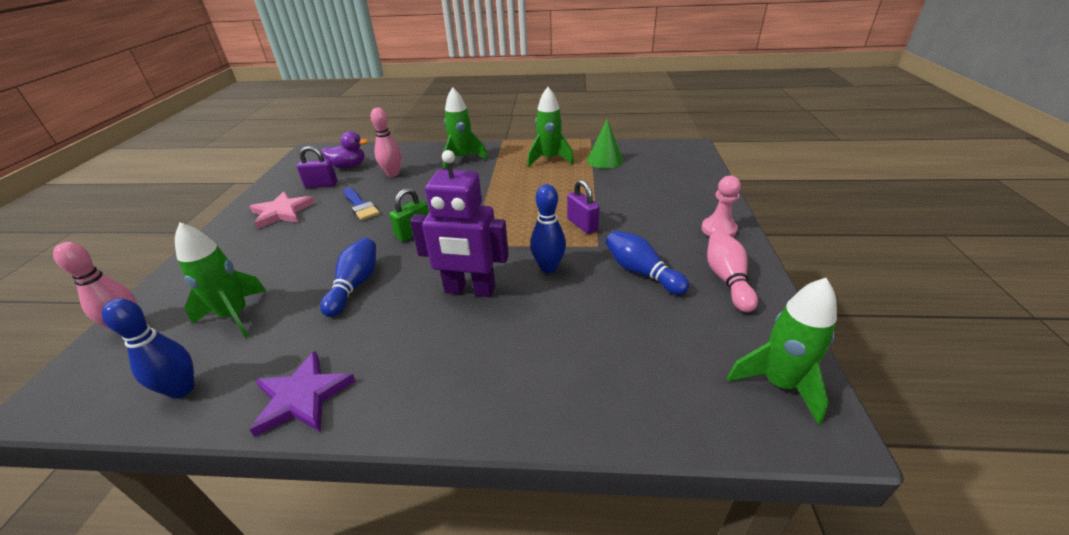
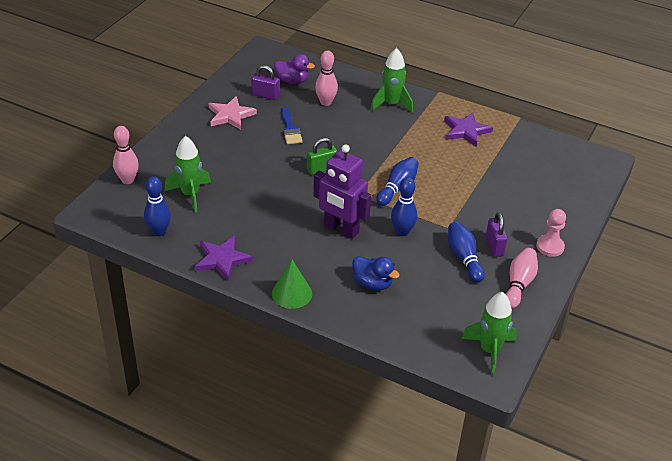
camera: 20 degrees right, 5 degrees up
blue bowling pin [320,238,376,317] -> blue bowling pin moved to [376,157,419,206]
green rocket [527,87,574,167] -> purple star [444,112,493,146]
purple padlock [567,180,600,234] -> purple padlock moved to [486,213,508,257]
green cone [587,119,623,169] -> green cone moved to [272,260,312,309]
none -> blue duck [352,256,400,291]

